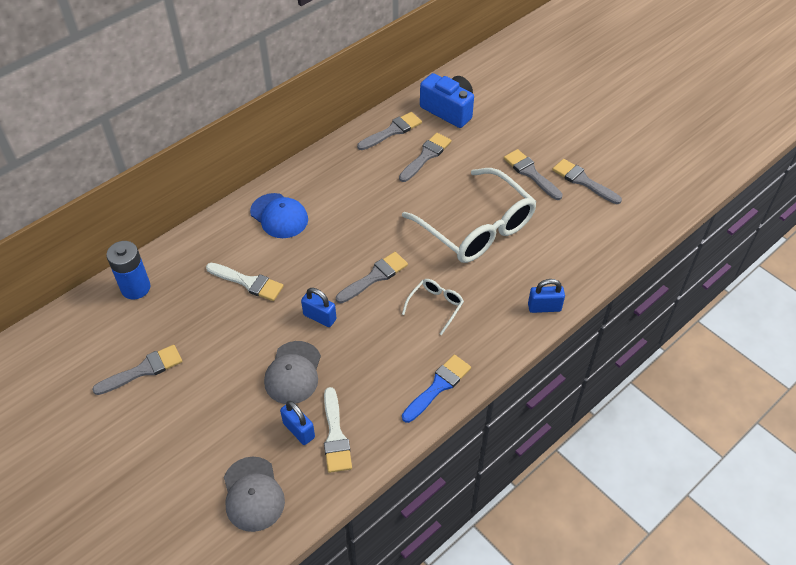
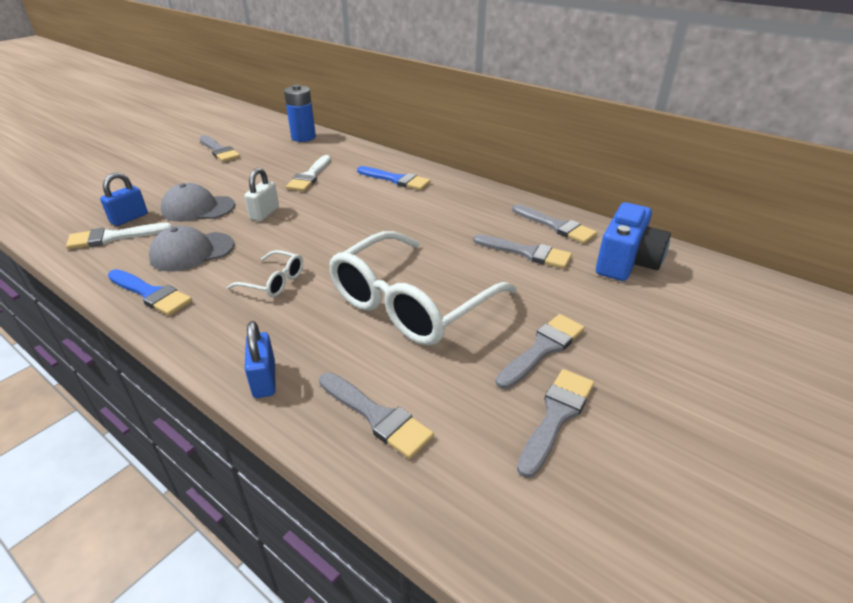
camera: 80 degrees right, 15 degrees down
grey cap [224,457,285,532] -> grey cap moved to [149,226,234,272]
blue cap [250,193,308,238] -> blue brush [357,166,431,190]
blue padlock [301,288,336,327] -> white padlock [245,168,279,221]
grey brush [336,252,408,303] -> grey brush moved to [319,372,434,459]

